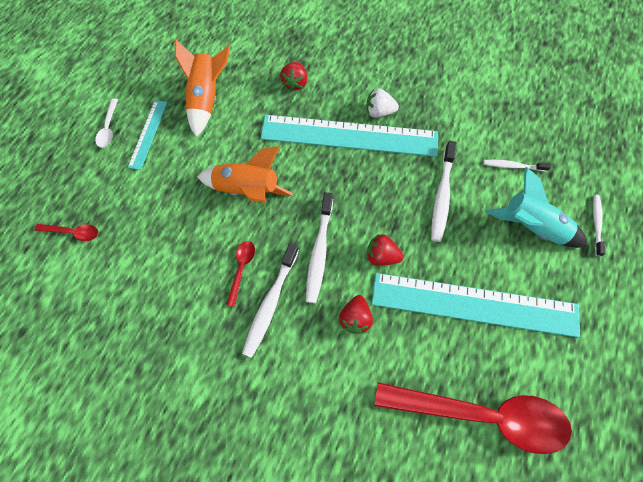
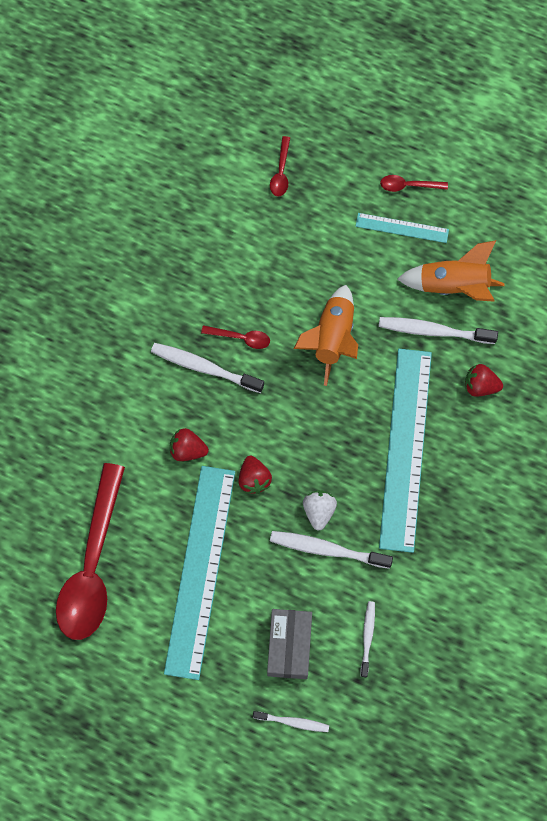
camera: 90 degrees right, 5 degrees up
white spoon [95,99,118,148] -> red spoon [380,175,448,192]
white toothbrush [306,192,333,303] -> white toothbrush moved to [379,317,498,344]
white strawberry [366,88,399,118] -> white strawberry moved to [303,490,337,531]
red strawberry [367,234,404,266] -> red strawberry turned 150 degrees clockwise [238,456,272,494]
turquoise rocket [485,167,588,248] -> grey box [267,609,312,679]

